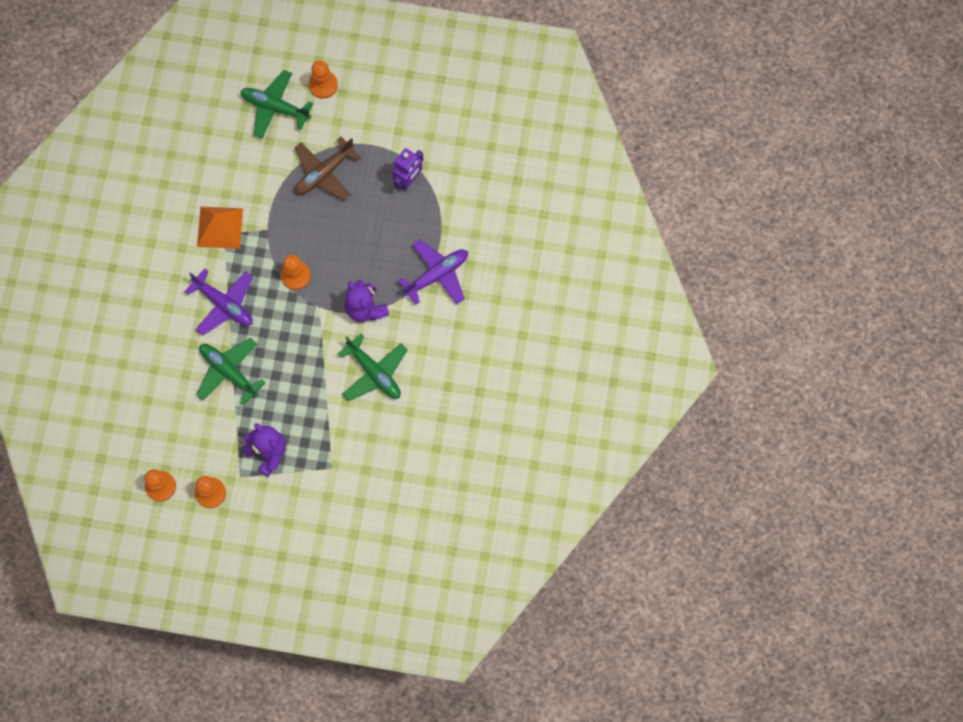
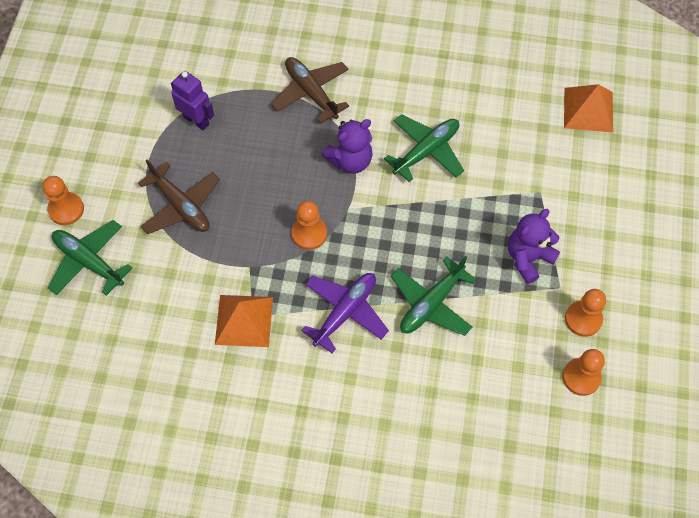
camera: 90 degrees left, 10 degrees down
green plane [240,70,313,138] -> green plane turned 105 degrees clockwise [48,220,132,296]
purple plane [398,239,468,305] -> brown plane [271,57,349,124]
none -> orange pyramid [564,84,613,133]

